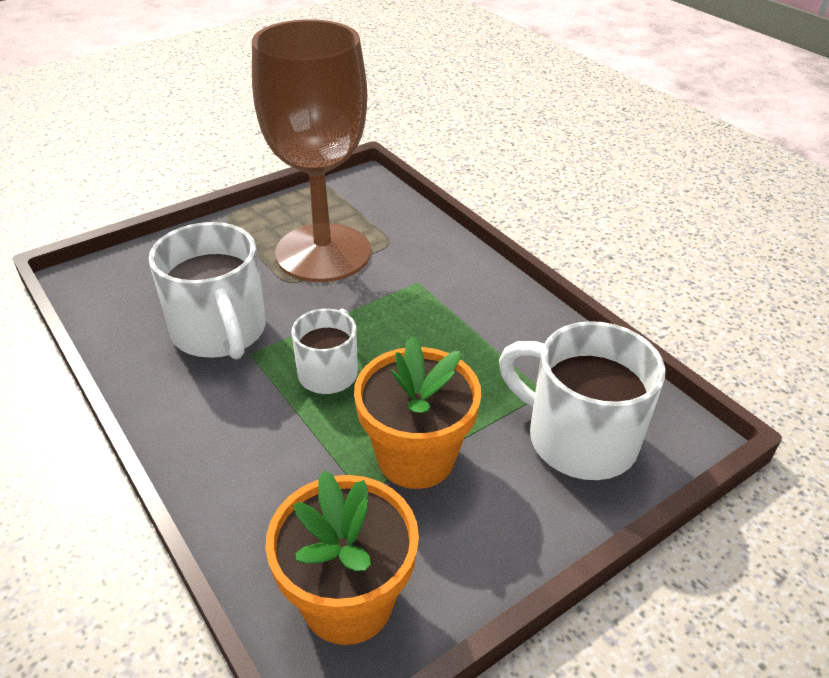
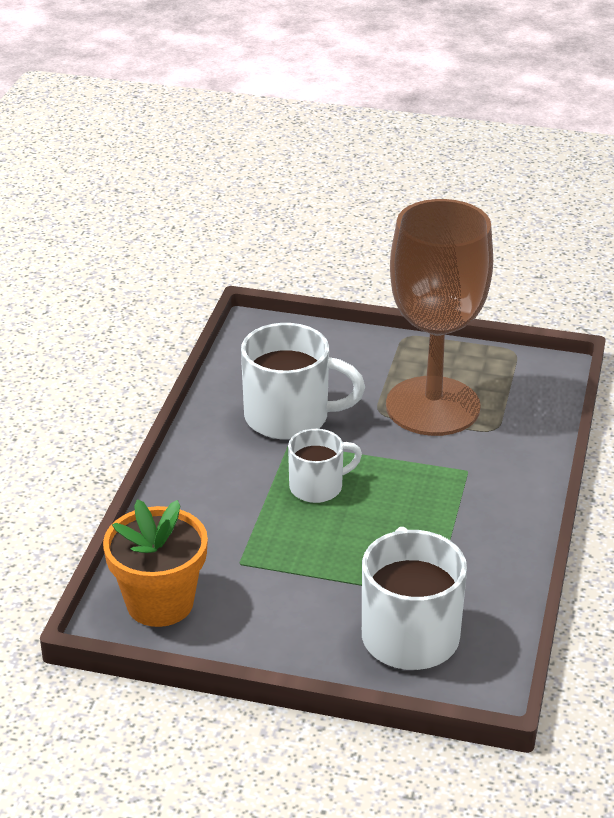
camera: 50 degrees right, 5 degrees down
white mug [149,222,266,360] -> white mug turned 105 degrees counterclockwise [241,323,365,440]
orange flower pot [354,336,481,489] -> none

